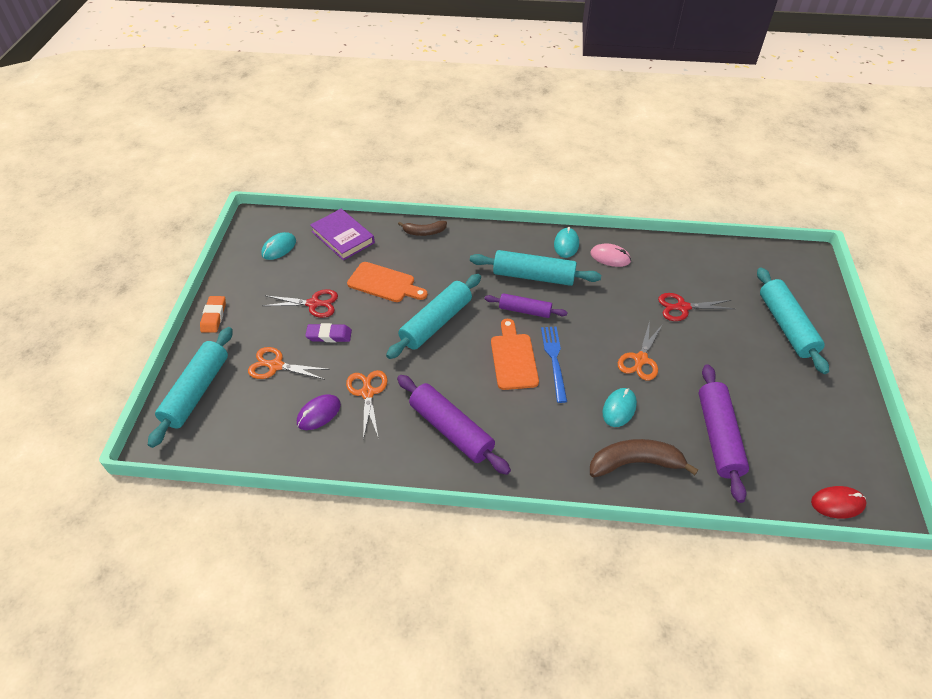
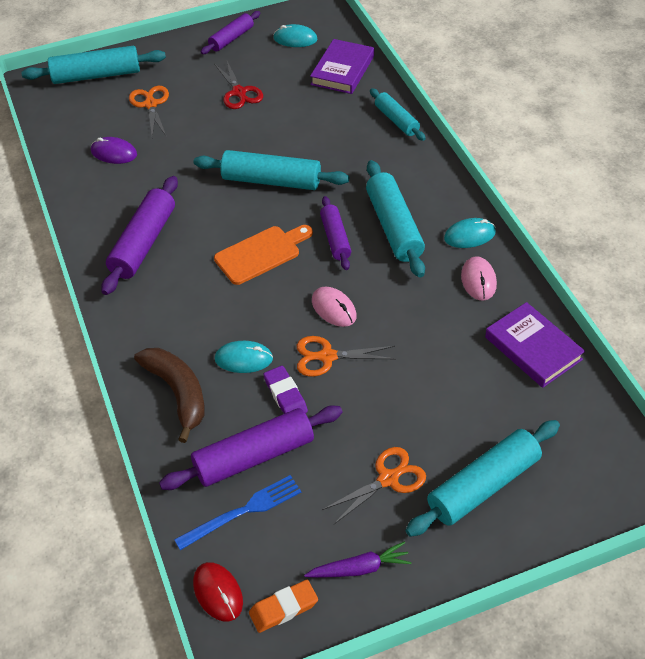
camera: 65 degrees right, 0 degrees up
orange eraser [200,296,226,333] -> orange eraser moved to [249,580,318,633]
purple eraser [305,323,352,342] -> purple eraser moved to [263,366,308,414]
orange scissors [346,370,388,440] -> orange scissors moved to [322,447,426,524]
orange cutting board [347,262,428,302] -> none
brown banana [398,221,447,236] -> turquoise rolling pin [370,88,426,141]
blue fork [541,327,567,403] -> blue fork moved to [174,475,301,550]
red scissors [658,293,735,321] -> none
none -> purple rolling pin [201,11,260,54]
none -> purple carrot [304,541,412,578]
none -> pink mouse [312,287,357,327]
none -> purple book [485,302,585,388]

